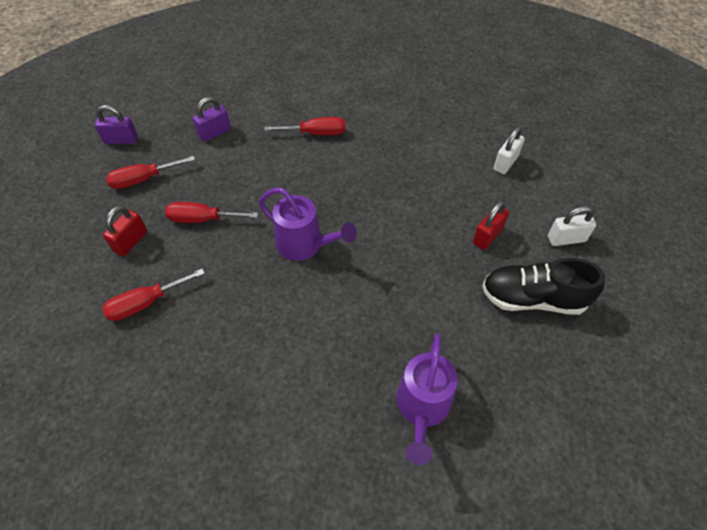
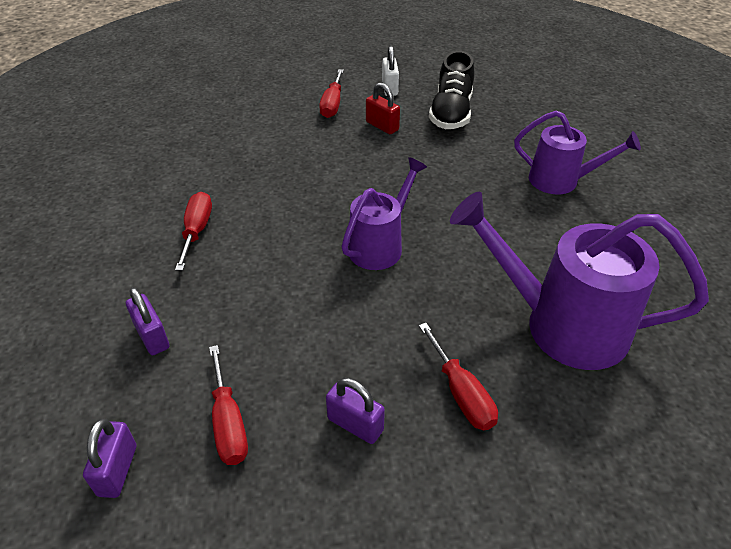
camera: 85 degrees left, 10 degrees down
red padlock [103,206,147,256] -> purple padlock [326,378,385,444]
red screwdriver [165,202,258,223] -> red screwdriver moved to [319,69,344,118]
white padlock [493,127,525,174] -> none
none -> purple watering can [450,192,709,370]

